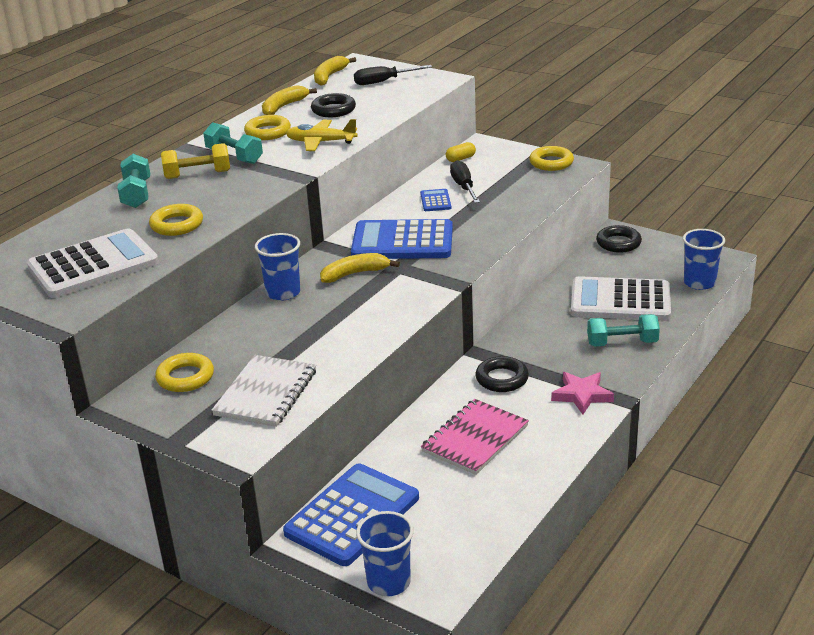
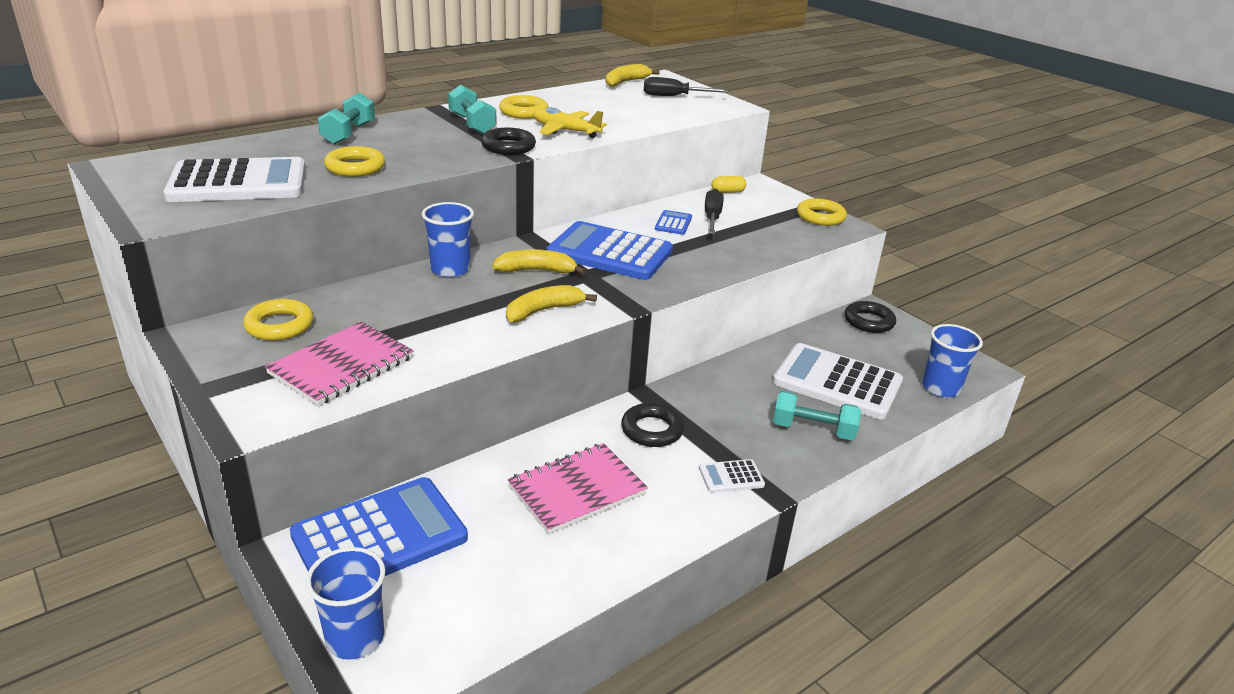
camera: 15 degrees right, 0 degrees up
yellow dumbbell [161,143,230,179] -> none
white notebook [212,355,316,427] -> pink notebook [265,322,414,406]
yellow banana [262,85,317,115] -> yellow banana moved to [506,285,597,322]
black ring [311,93,356,117] -> black ring moved to [481,128,536,155]
pink star [551,372,614,414] -> white calculator [699,459,765,493]

